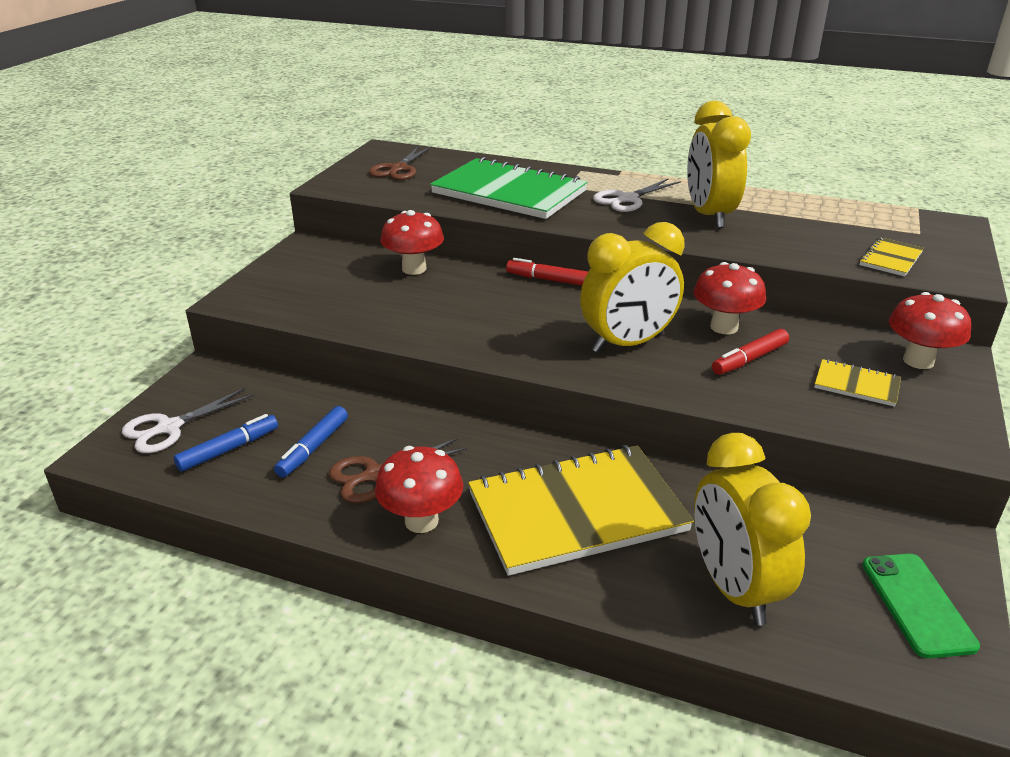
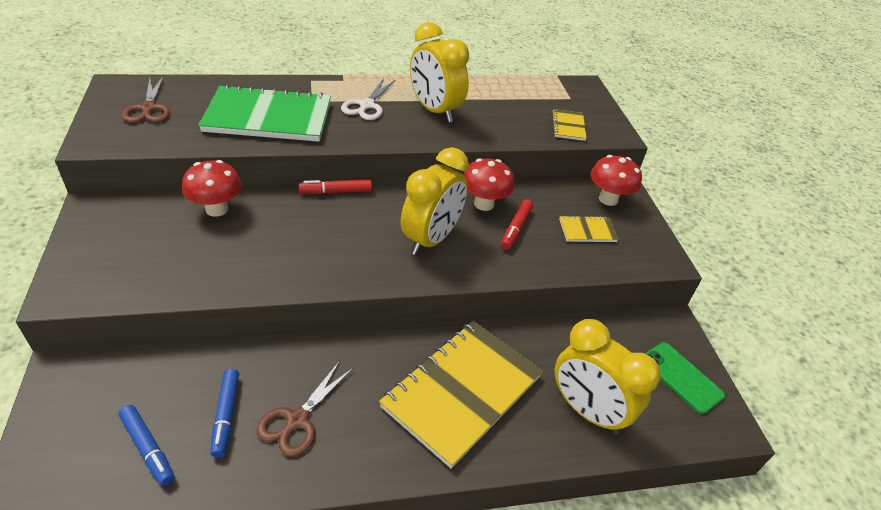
camera: 35 degrees left, 10 degrees up
white scissors [122,388,254,453] -> none
blue marker [174,414,278,472] -> blue marker turned 120 degrees clockwise [119,405,174,486]
red mushroom [375,446,463,533] -> none

